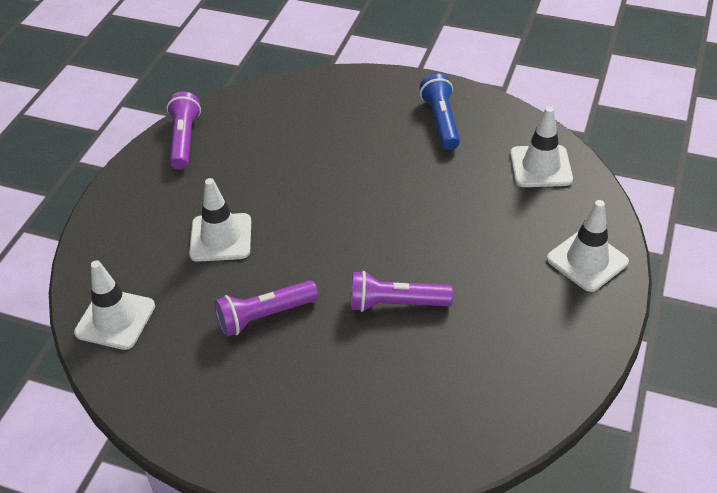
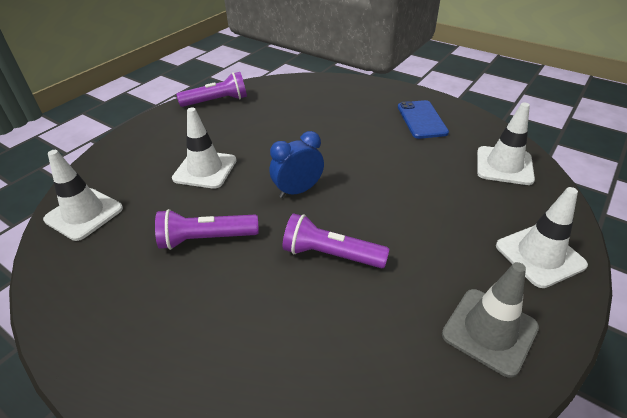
camera: 15 degrees right, 5 degrees down
purple flashlight [167,92,201,170] -> purple flashlight turned 60 degrees clockwise [177,72,247,107]
blue flashlight [420,74,460,150] -> blue phone [398,100,449,139]
none -> blue clock [270,131,324,198]
none -> grey traffic cone [442,262,539,378]

